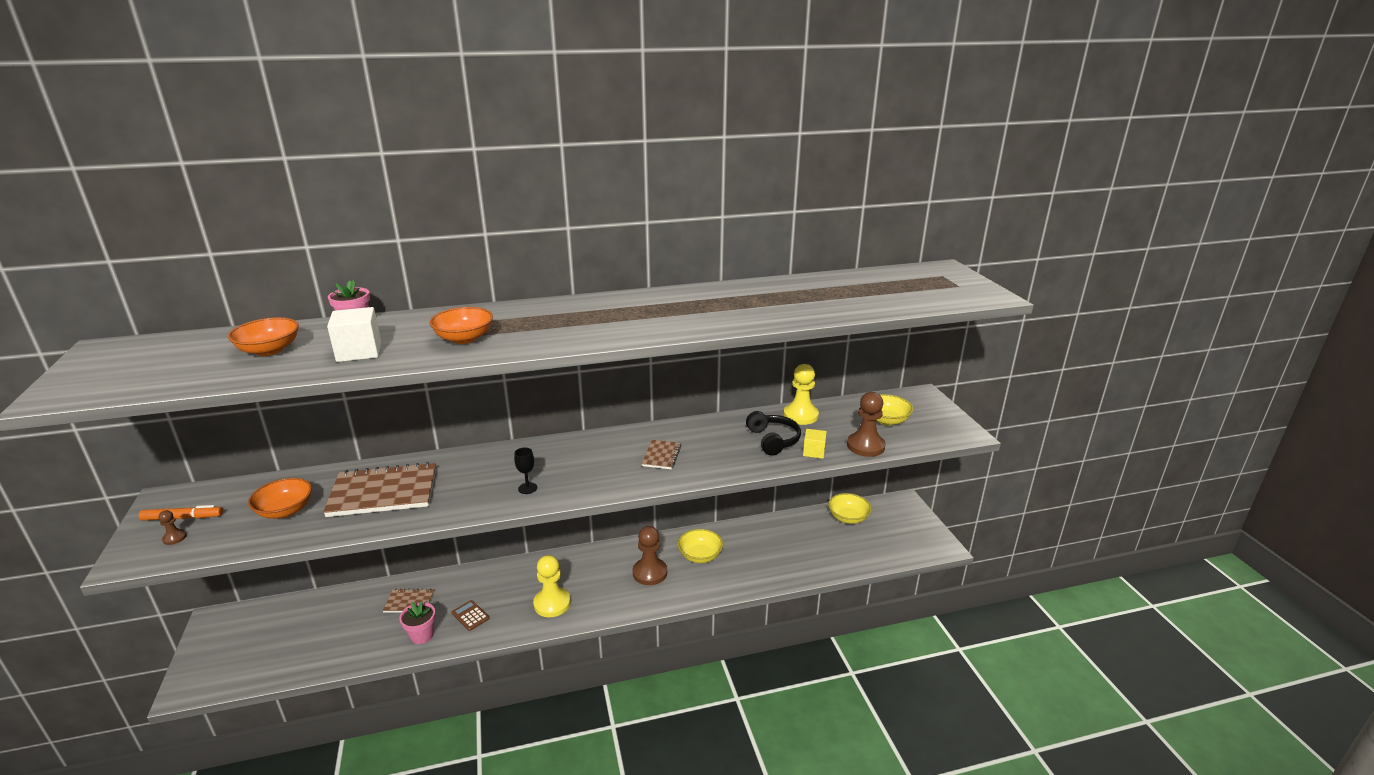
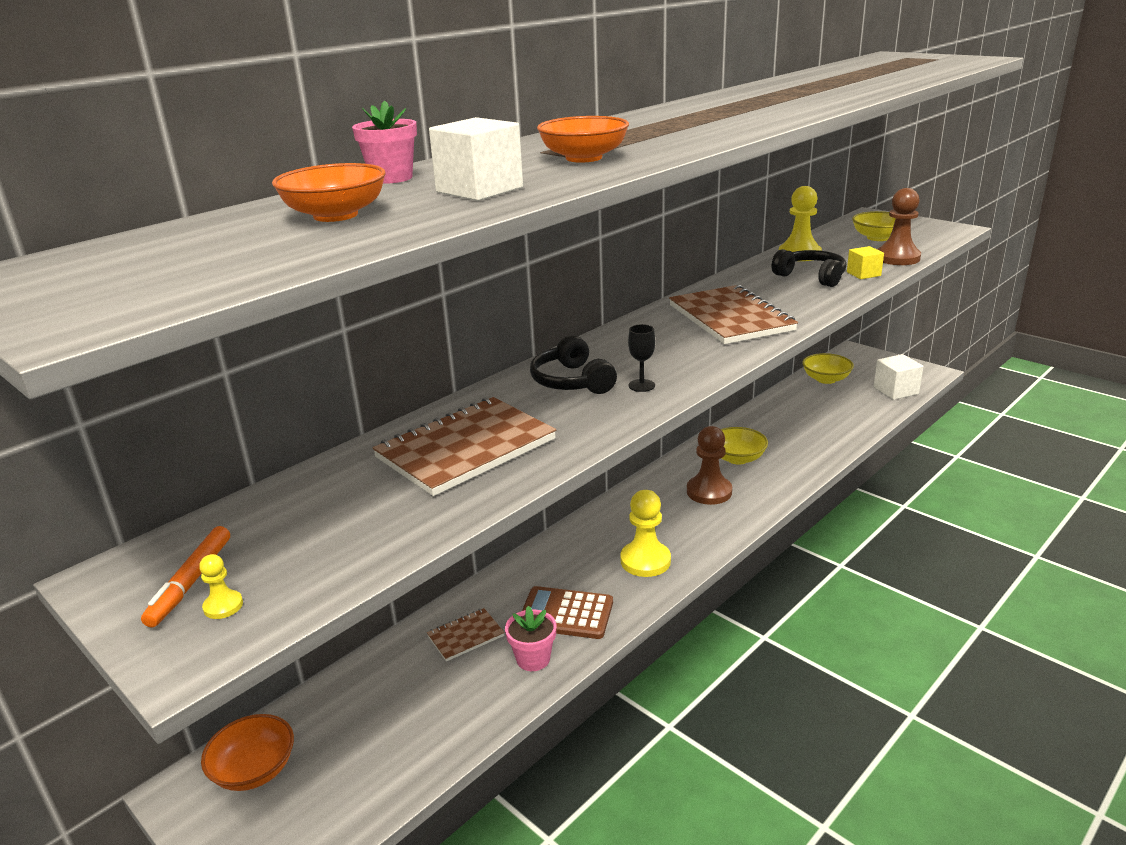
camera: 30 degrees left, 0 degrees up
orange marker [138,505,223,521] -> orange marker turned 135 degrees clockwise [141,526,230,628]
brown pawn [159,510,187,545] -> yellow pawn [199,554,243,619]
orange bowl [248,478,312,519] -> orange bowl moved to [201,714,294,791]
brown calculator [452,600,489,631] -> brown calculator [522,586,613,639], size x1.72
brown notebook [641,440,681,469] -> brown notebook [669,285,798,344], size x2.02
none -> black headphones [530,335,617,394]
none -> white cube [873,354,924,400]

